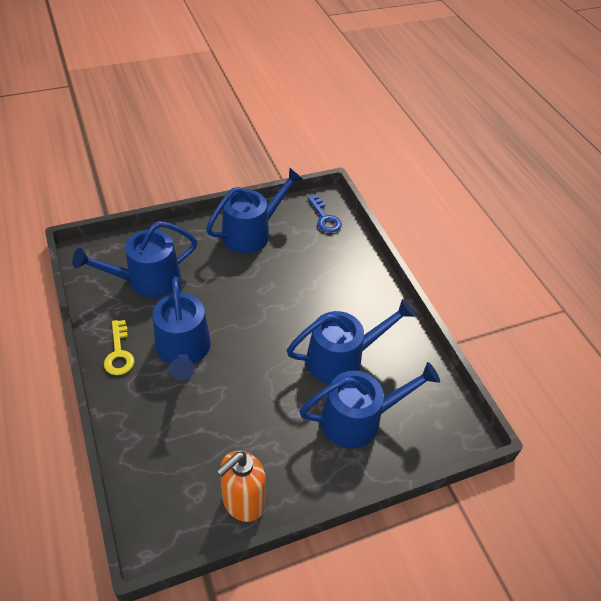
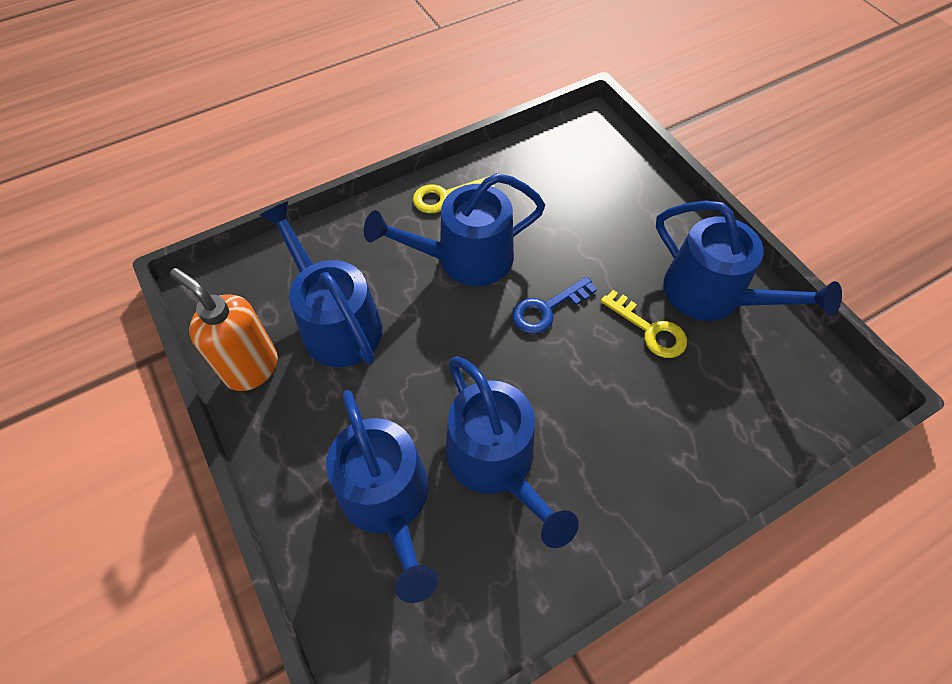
camera: 85 degrees right, 10 degrees up
blue watering can [72,221,197,297] -> blue watering can moved to [259,201,383,367]
blue key [307,195,342,233] -> blue key moved to [512,277,597,334]
none -> yellow key [601,290,687,358]

